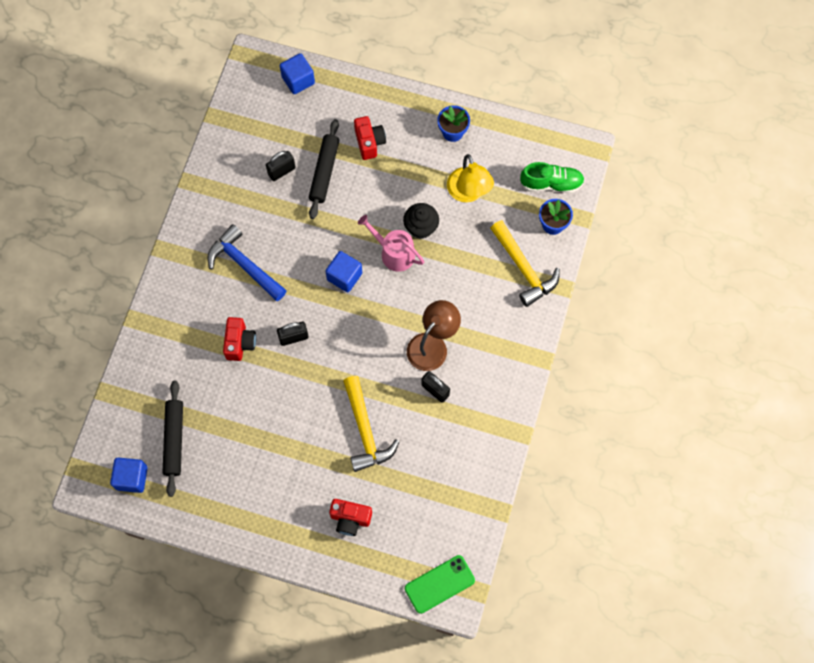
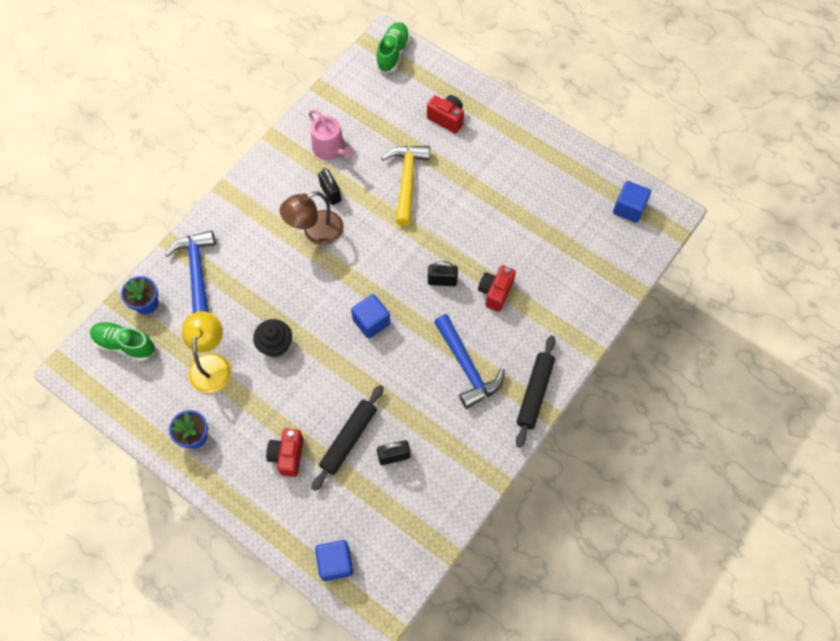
camera: 160 degrees left, 5 degrees down
black rolling pin [162,381,183,497] -> black rolling pin moved to [516,336,556,448]
pink watering can [358,215,424,272] -> pink watering can moved to [308,110,355,160]
green phone [405,555,475,614] -> green shoe [376,22,410,73]
yellow hammer [490,220,560,307] -> blue hammer [165,230,215,313]

